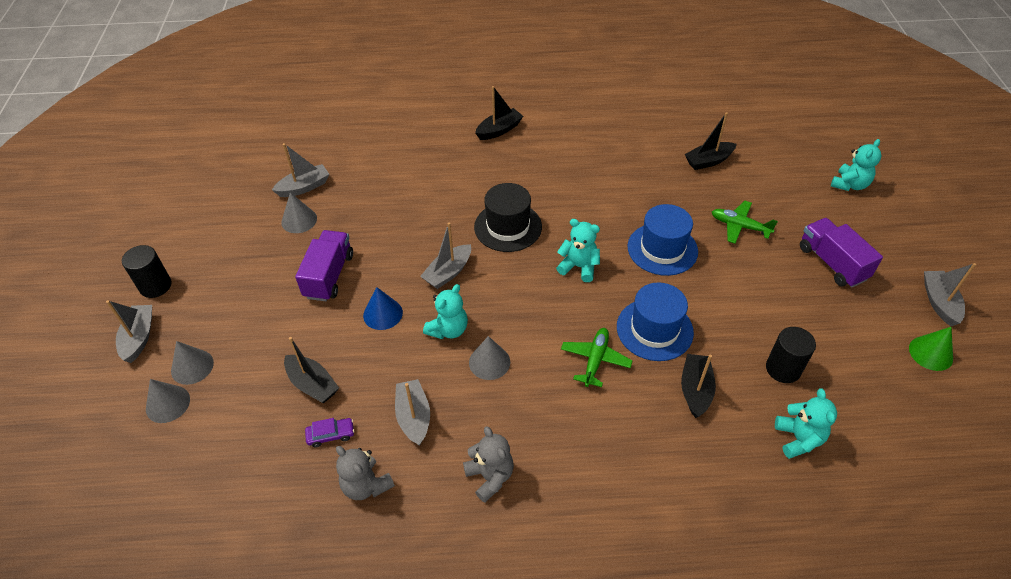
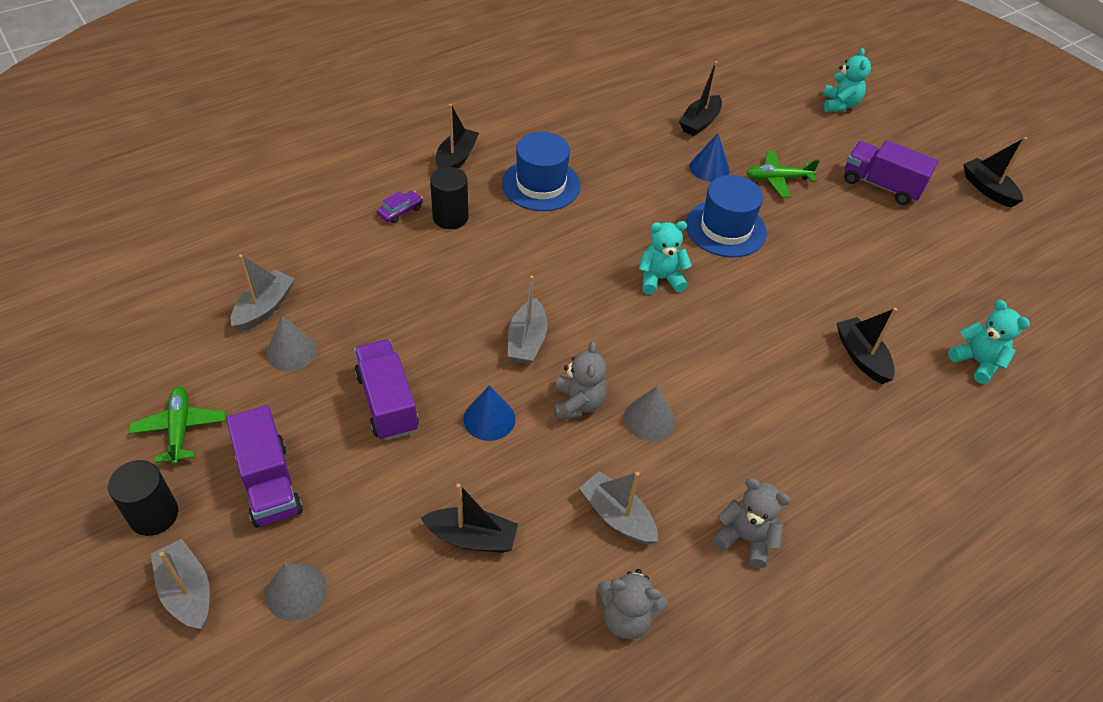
camera: 35 degrees left, 0 degrees up
grey cone [146,379,190,423] -> none
purple car [305,418,354,447] -> purple car moved to [377,191,423,223]
turquoise teddy bear [423,284,468,339] -> grey teddy bear [554,341,607,420]
black hat [474,183,542,252] -> none
green plane [561,328,633,387] -> green plane moved to [129,386,226,465]
blue hat [617,282,694,361] -> blue hat moved to [502,132,581,211]
black cylinder [766,327,816,383] -> black cylinder moved to [430,167,469,229]
green cone [909,327,953,371] -> none
grey boat [924,263,976,326] -> black boat [964,137,1027,208]
none -> purple truck [226,405,303,528]
none -> blue cone [690,133,730,182]

